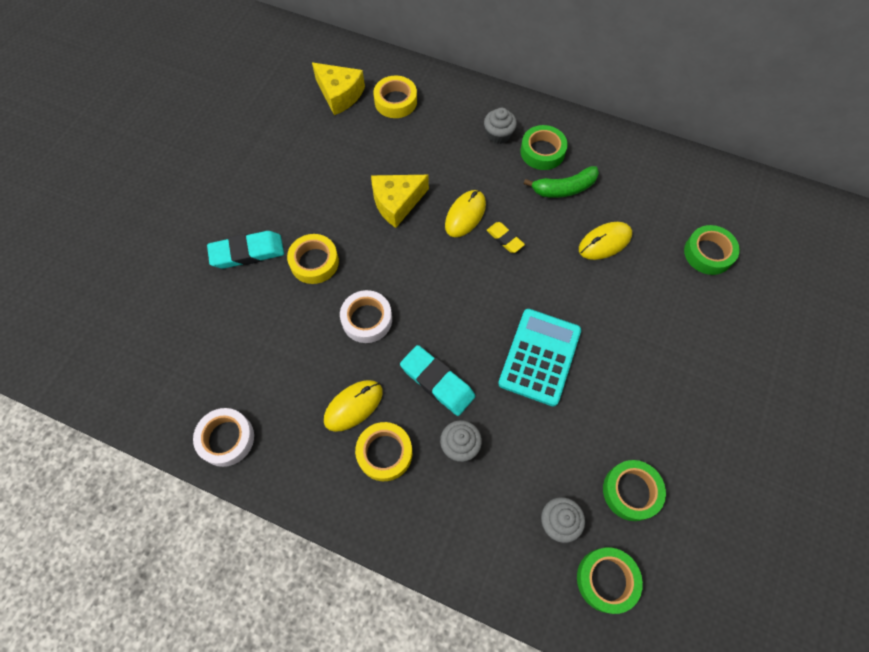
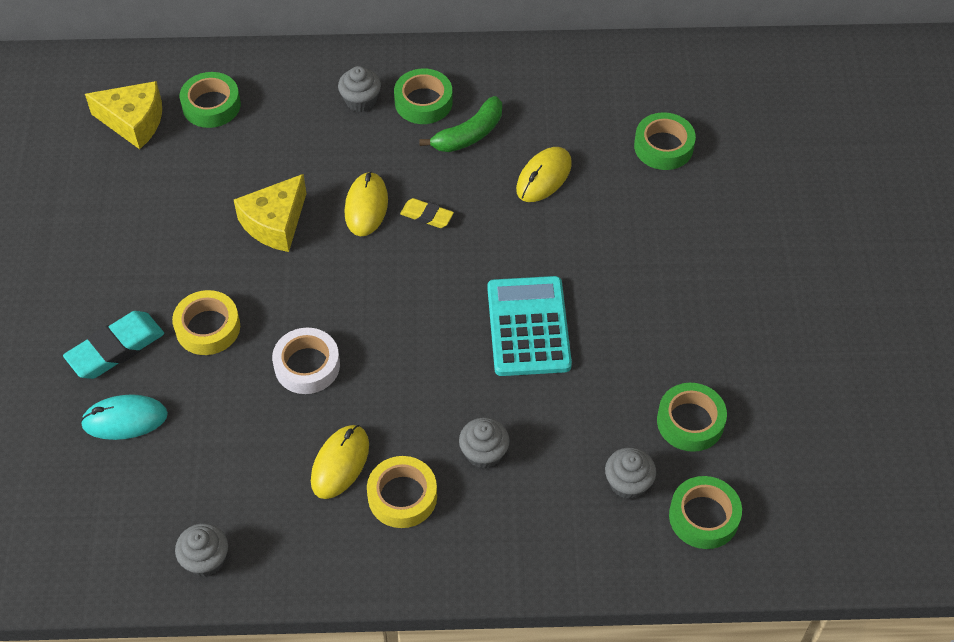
camera: 25 degrees left, 10 degrees down
white tape [193,408,254,467] -> grey cupcake [175,523,228,577]
yellow tape [374,76,417,118] -> green tape [180,72,241,128]
turquoise eraser [400,345,475,416] -> none
none -> turquoise mouse [80,394,168,440]

